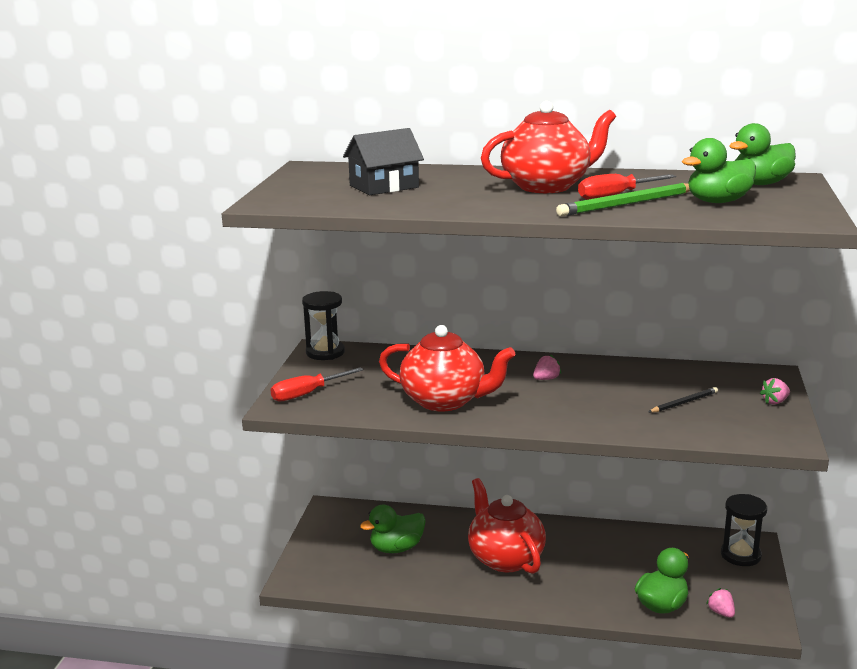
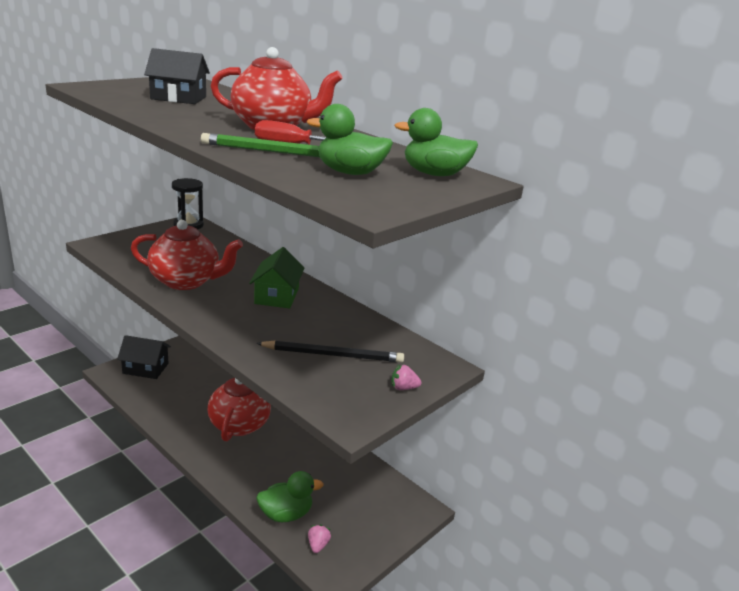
camera: 30 degrees right, 5 degrees up
red screwdriver [271,367,363,401] -> none
green duck [360,505,426,553] -> none
red teapot [379,325,515,411] -> red teapot turned 45 degrees counterclockwise [131,220,243,290]
pink strawberry [533,354,561,380] -> green house [249,247,304,309]
black pencil [649,387,718,413] -> black pencil [256,340,404,363], size x1.74
black hourglass [721,494,767,566] -> none
none -> black house [117,335,171,379]

